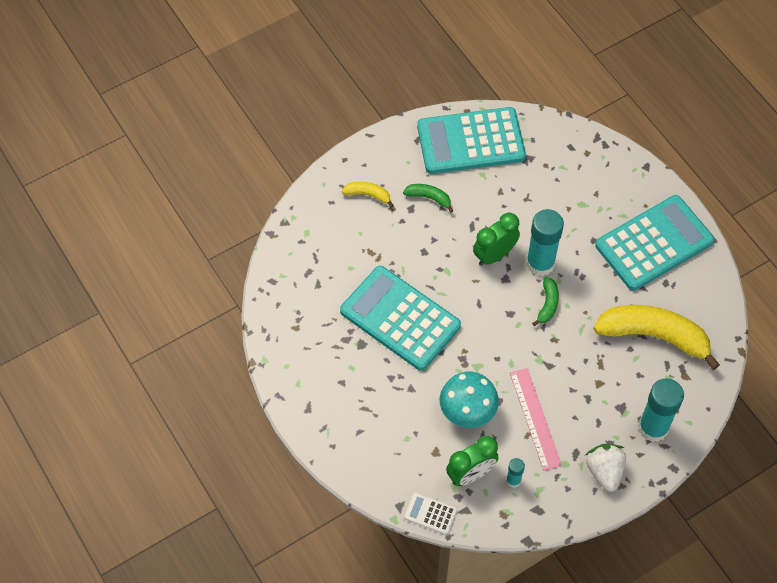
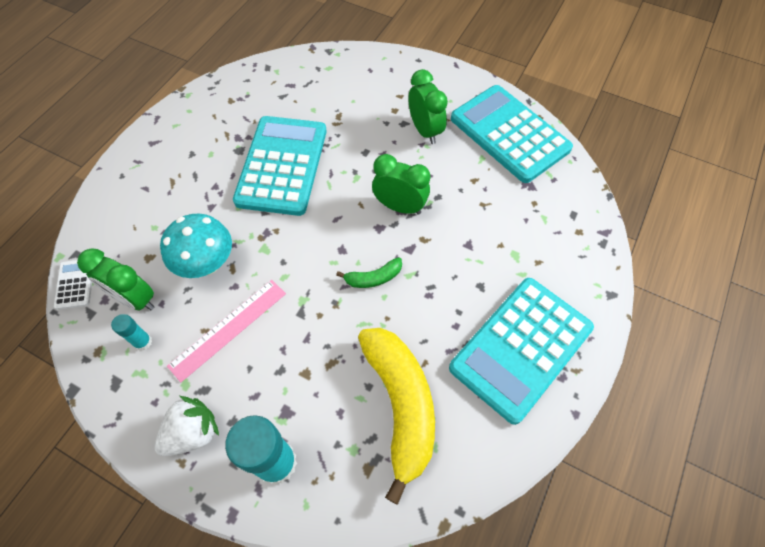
camera: 60 degrees right, 0 degrees up
yellow banana [342,182,394,208] -> none
green banana [403,184,454,213] -> green clock [408,69,448,144]
turquoise glue stick [526,209,564,276] -> none
turquoise calculator [595,195,714,291] -> turquoise calculator turned 105 degrees clockwise [449,278,594,425]

